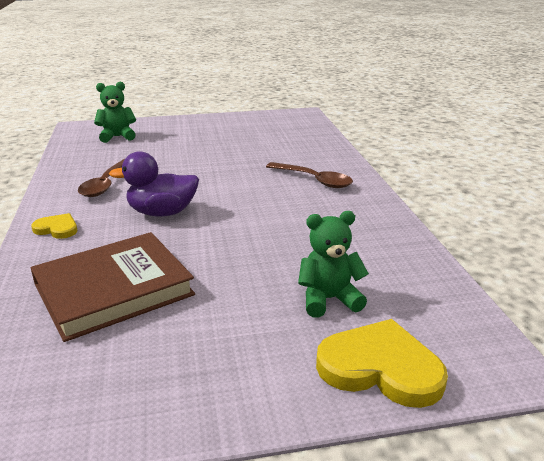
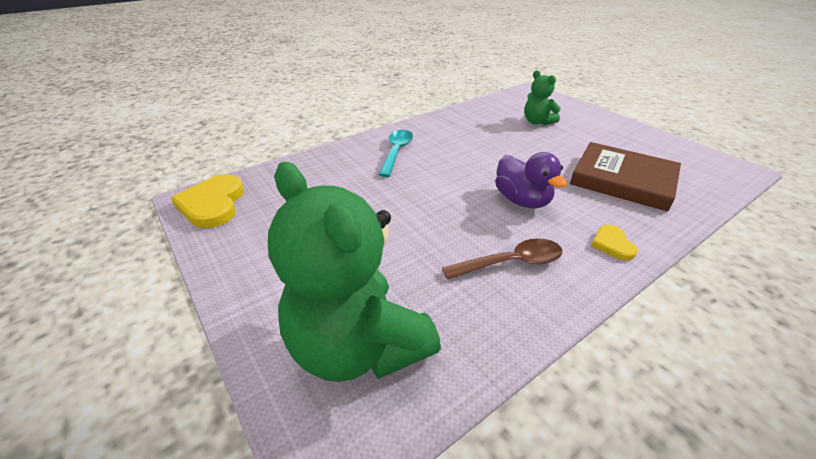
camera: 115 degrees left, 10 degrees up
green teddy bear [94,82,136,143] -> green teddy bear [268,162,441,382], size x2.02
brown spoon [266,162,353,188] -> turquoise spoon [379,130,413,177]
yellow heart [316,319,448,408] -> yellow heart moved to [171,174,244,228]

